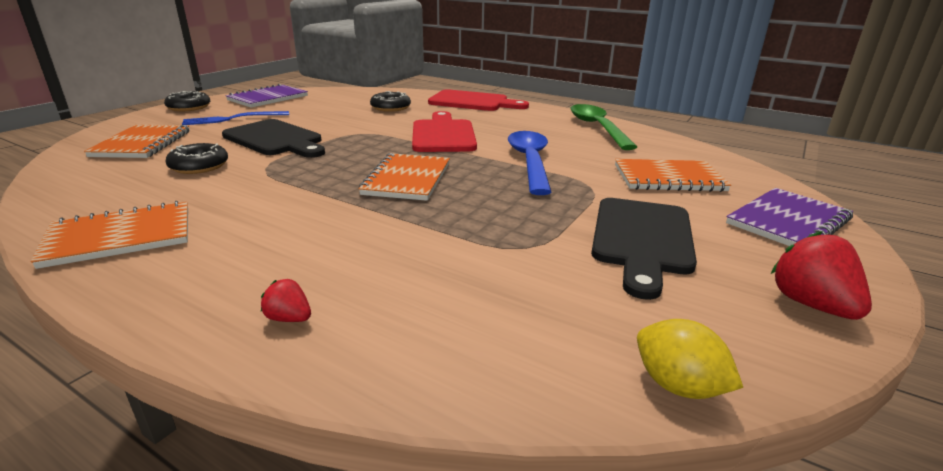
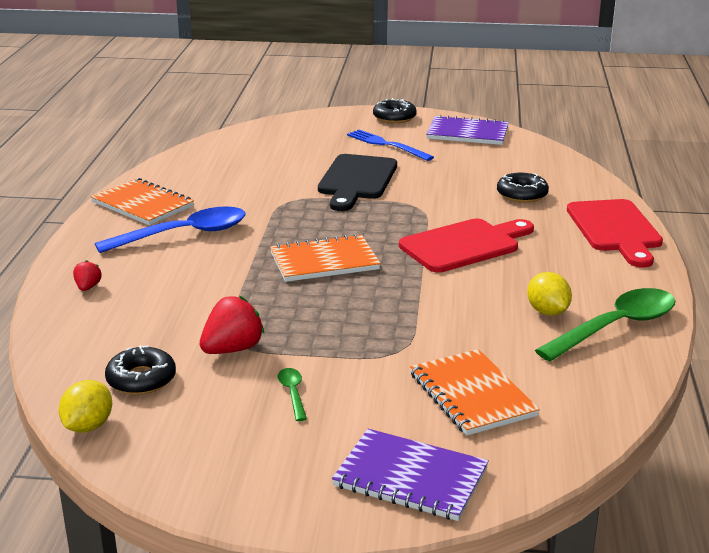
camera: 65 degrees right, 0 degrees up
orange notebook [84,125,190,158] -> none
black donut [165,143,228,174] -> black donut moved to [105,345,176,395]
blue spoon [508,131,552,195] -> blue spoon moved to [95,206,246,253]
black cutting board [591,198,697,300] -> green spoon [278,368,307,421]
red strawberry [771,231,872,320] -> red strawberry moved to [200,296,264,354]
none -> yellow lemon [527,272,572,316]

